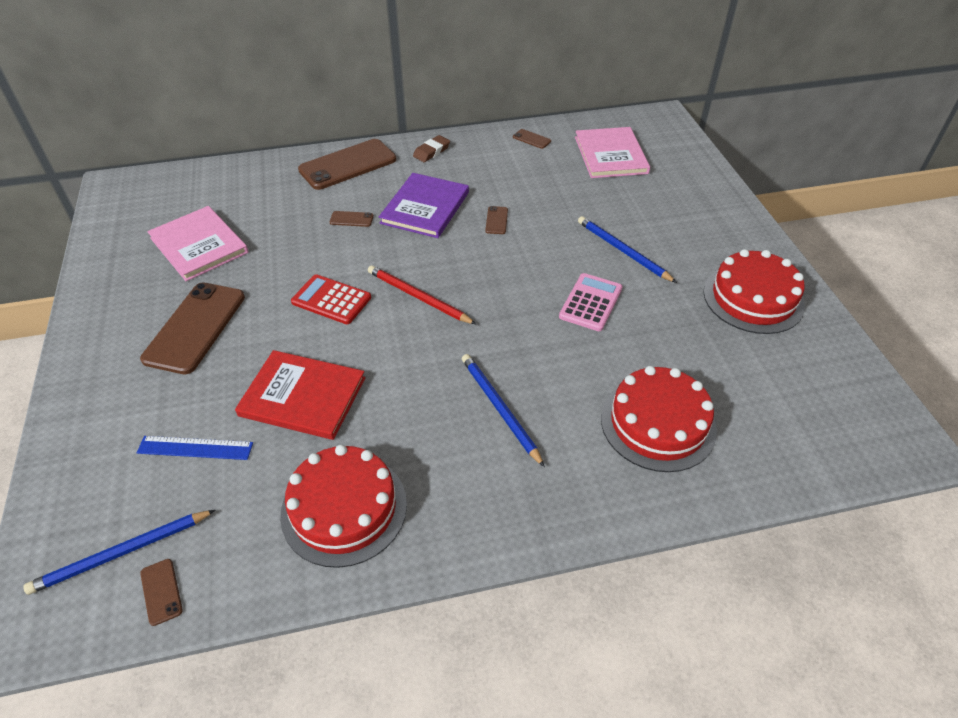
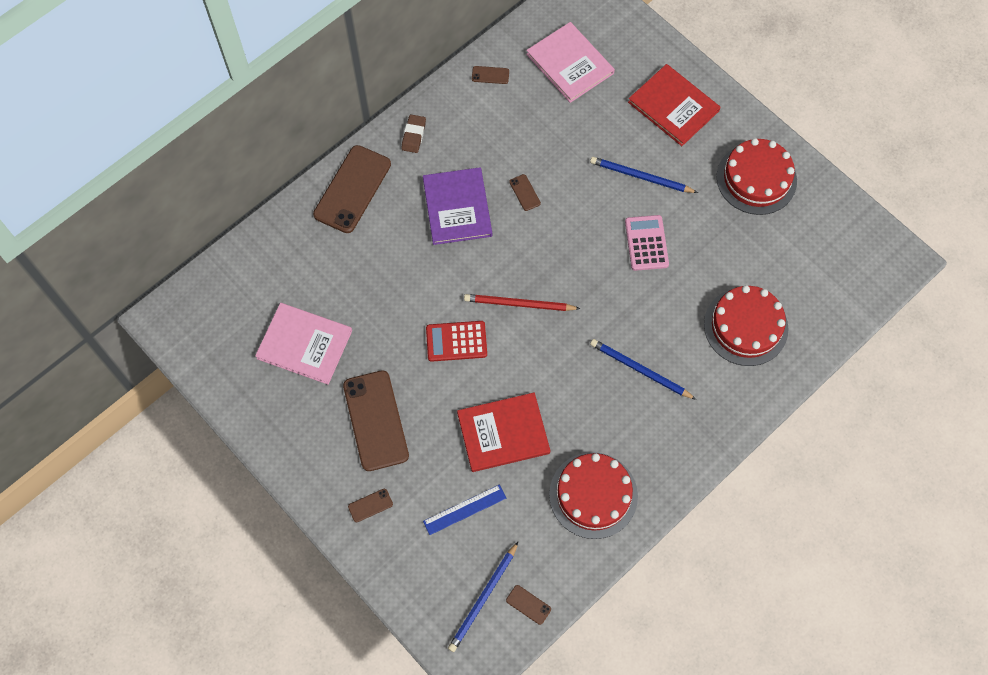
camera: 30 degrees left, 20 degrees up
brown phone [330,211,374,227] -> brown phone moved to [348,489,393,522]
none -> red book [628,64,721,146]

